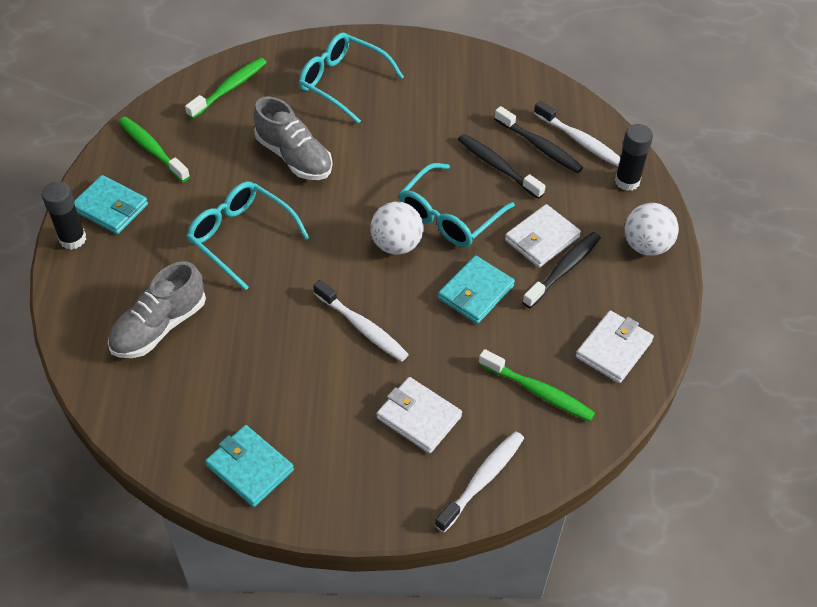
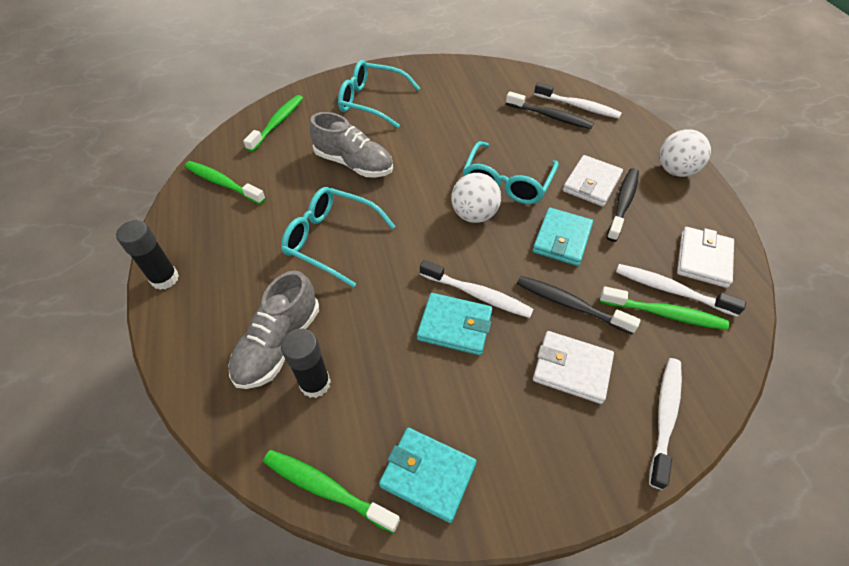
camera: 15 degrees left, 0 degrees up
turquoise wallet [74,175,148,234] -> turquoise wallet moved to [417,293,493,355]
black toothbrush [458,134,545,199] -> black toothbrush moved to [517,276,641,334]
black glue stick [615,124,653,191] -> black glue stick moved to [281,328,331,398]
none -> green toothbrush [263,450,400,533]
none -> white toothbrush [616,264,746,316]

